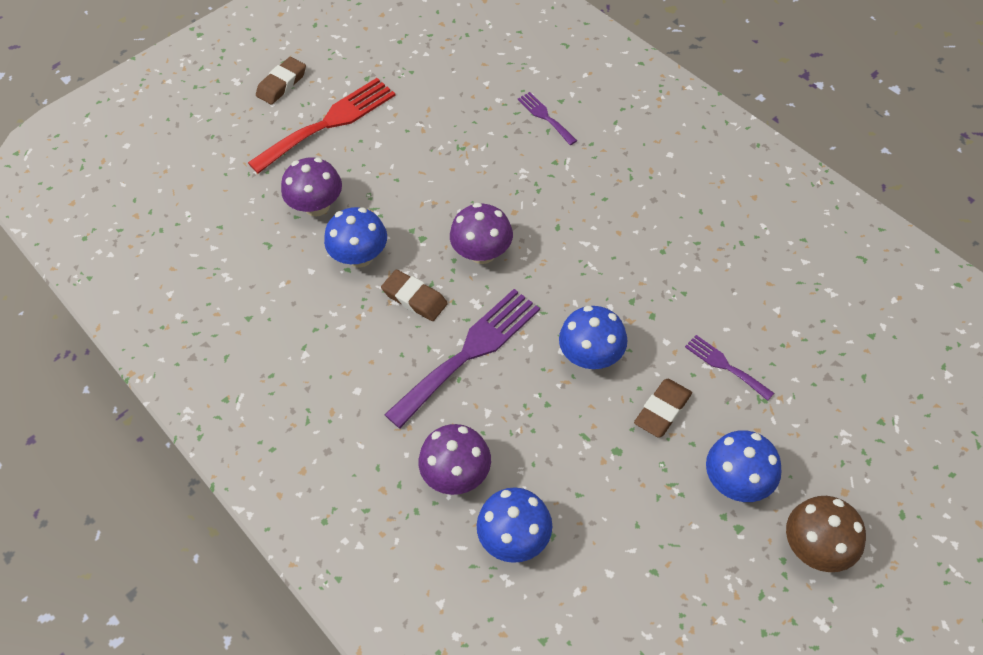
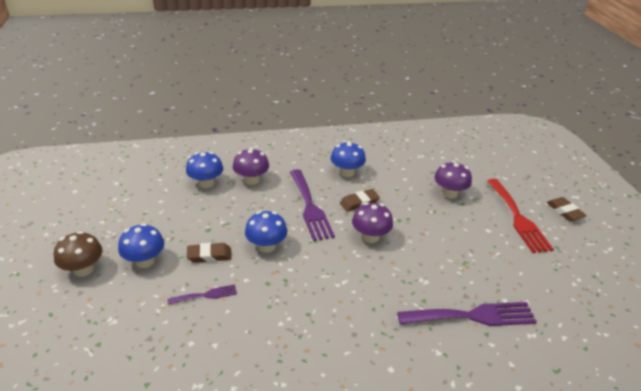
camera: 115 degrees right, 20 degrees down
blue mushroom [324,207,387,268] -> blue mushroom moved to [331,141,366,177]
purple fork [517,92,577,145] -> purple fork [397,302,537,326], size x2.00
brown eraser [634,379,692,438] -> brown eraser turned 75 degrees counterclockwise [187,243,231,263]

